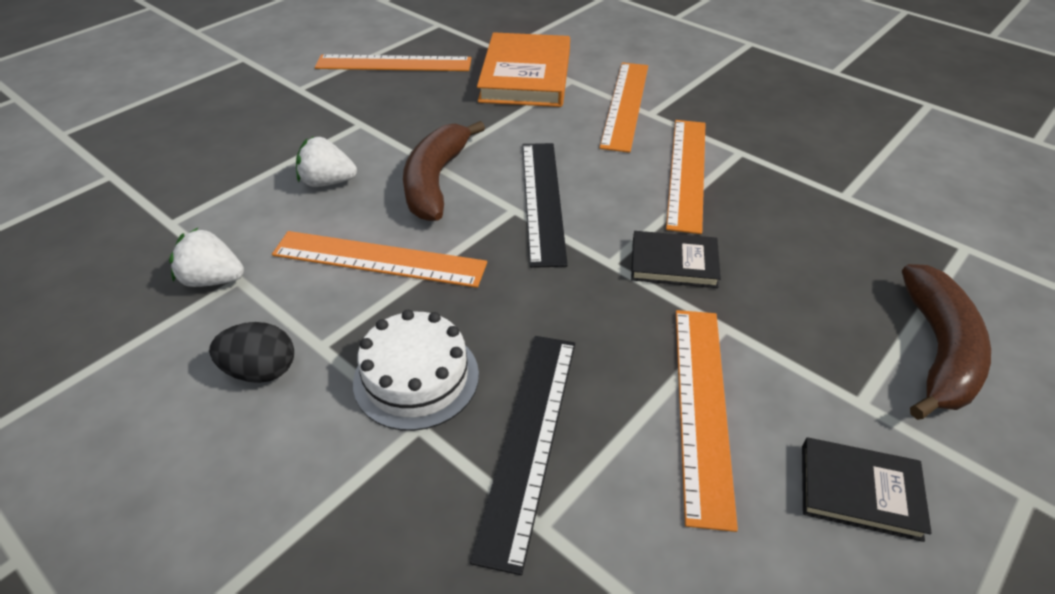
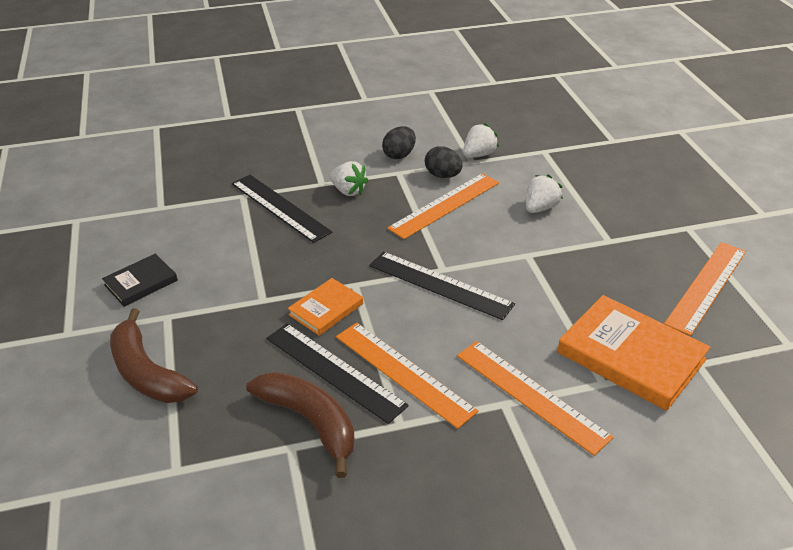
camera: 125 degrees right, 5 degrees down
white cake [353,310,479,431] -> white strawberry [330,161,369,196]
brown banana [403,121,485,221] -> brown banana moved to [246,372,355,478]
black book [631,231,721,288] -> orange book [288,278,363,336]
orange ruler [676,310,738,532] -> none
none -> black ruler [266,323,409,424]
none -> black egg [425,146,463,178]

